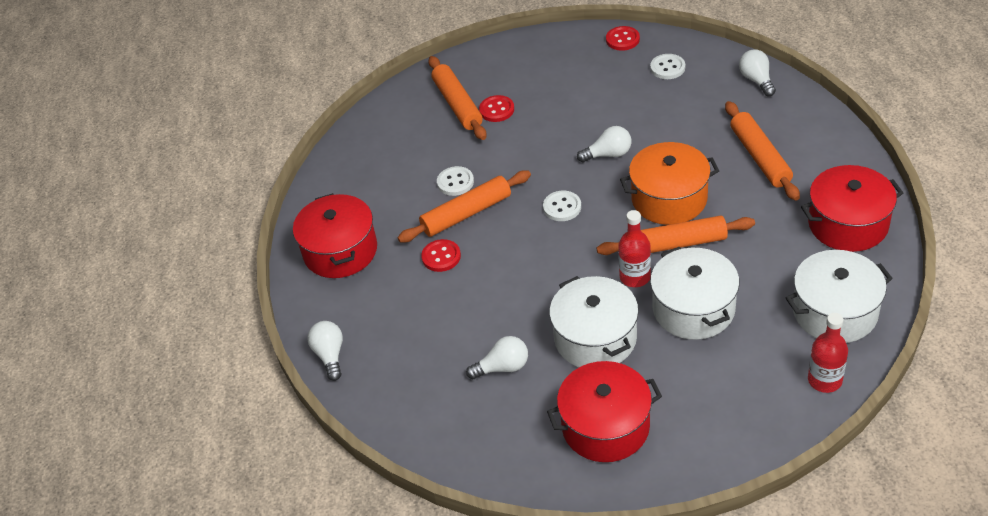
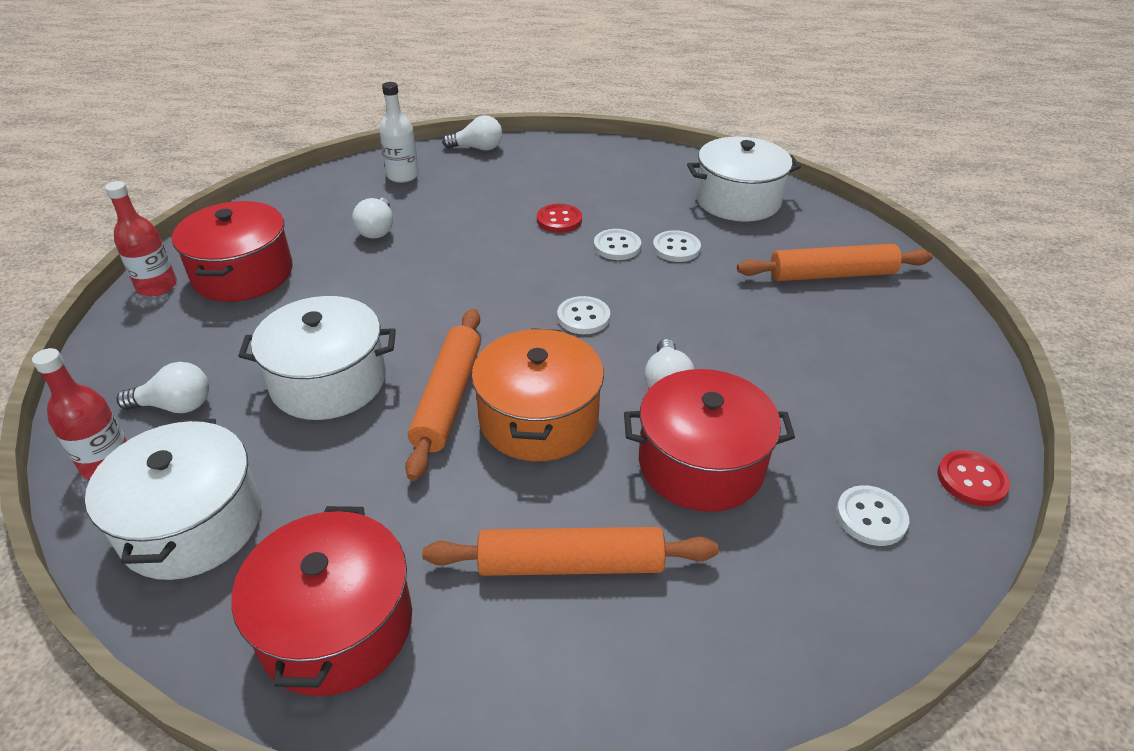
camera: 100 degrees right, 5 degrees down
red pot [293,193,377,278] -> red pot moved to [624,369,795,512]
orange rolling pin [398,170,531,242] -> white button [594,229,641,260]
red button [479,95,514,122] -> none
white pot [549,276,639,367] -> white pot moved to [687,137,801,222]
red bottle [618,210,651,287] -> red bottle moved to [105,181,177,296]
white light bulb [739,49,776,96] -> white light bulb moved to [117,362,209,413]
none -> white bottle [379,82,419,183]

